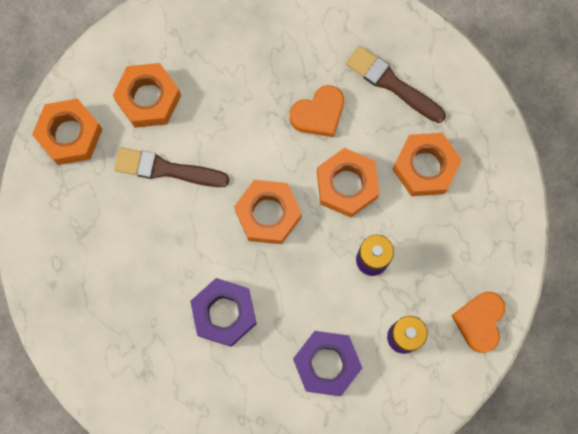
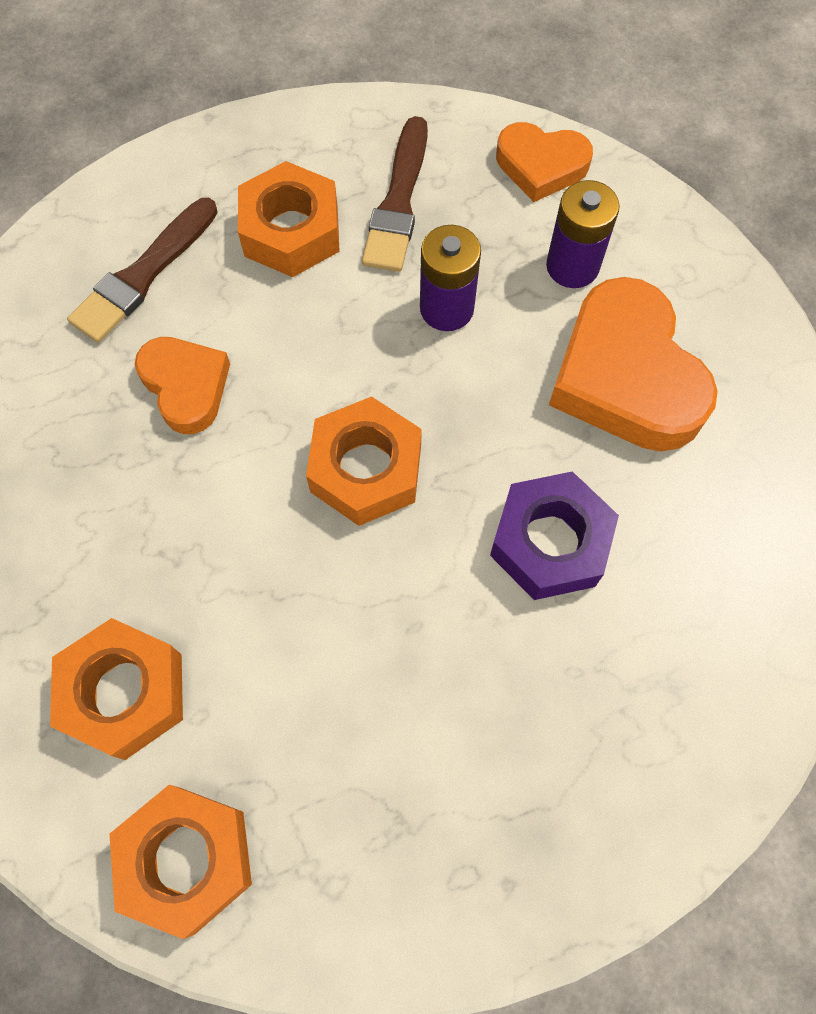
camera: 90 degrees left, 10 degrees down
brown brush [114,147,230,187] -> brown brush moved to [362,116,428,272]
purple nut [293,331,362,396] -> orange heart [549,277,718,451]
orange nut [317,148,379,218] -> none

